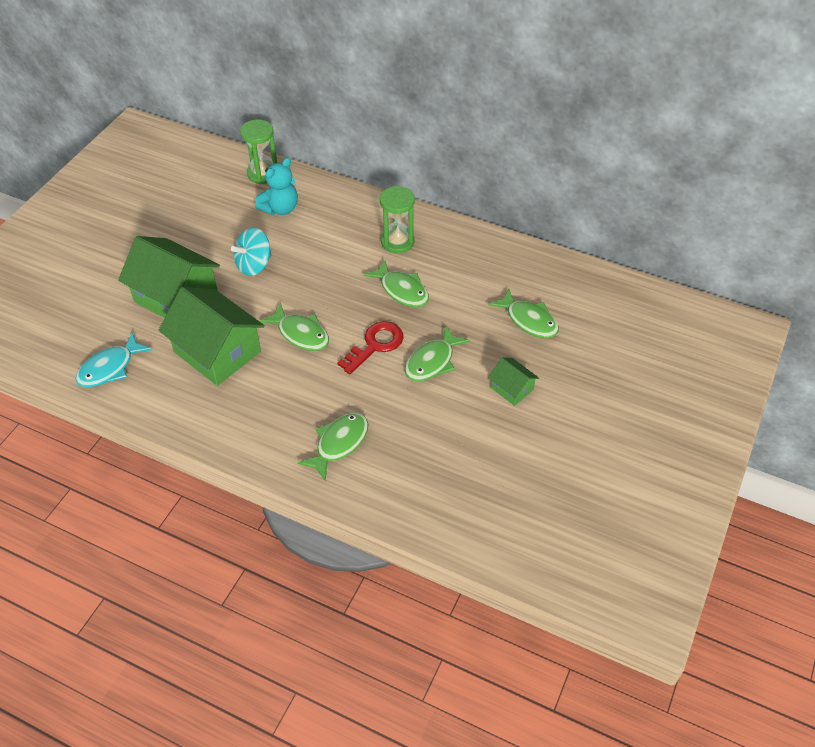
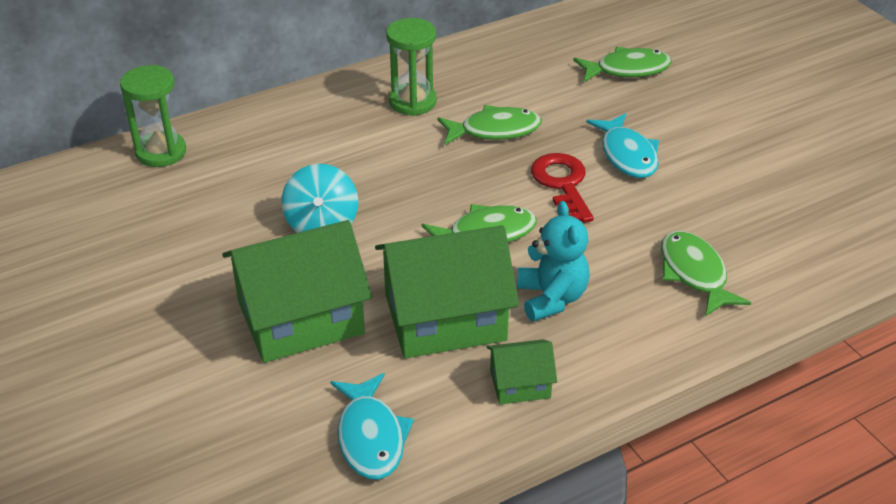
camera: 55 degrees left, 10 degrees down
turquoise teddy bear [255,158,298,215] -> turquoise teddy bear moved to [517,201,590,322]
green fish [405,326,470,381] -> turquoise fish [586,113,659,178]
green house [488,357,539,406] -> green house moved to [487,339,557,404]

